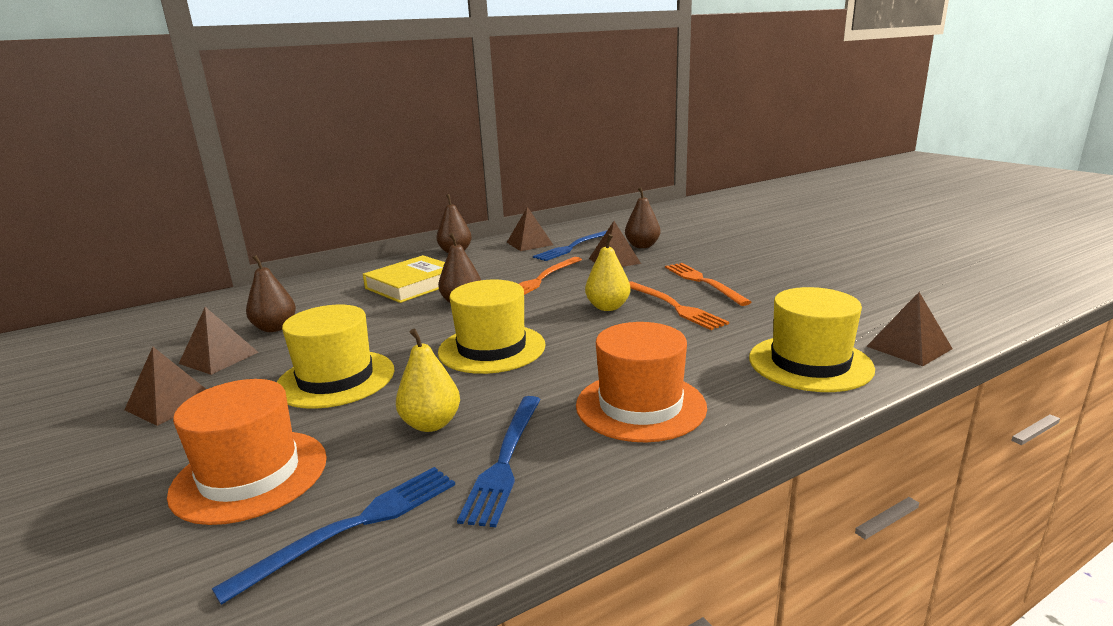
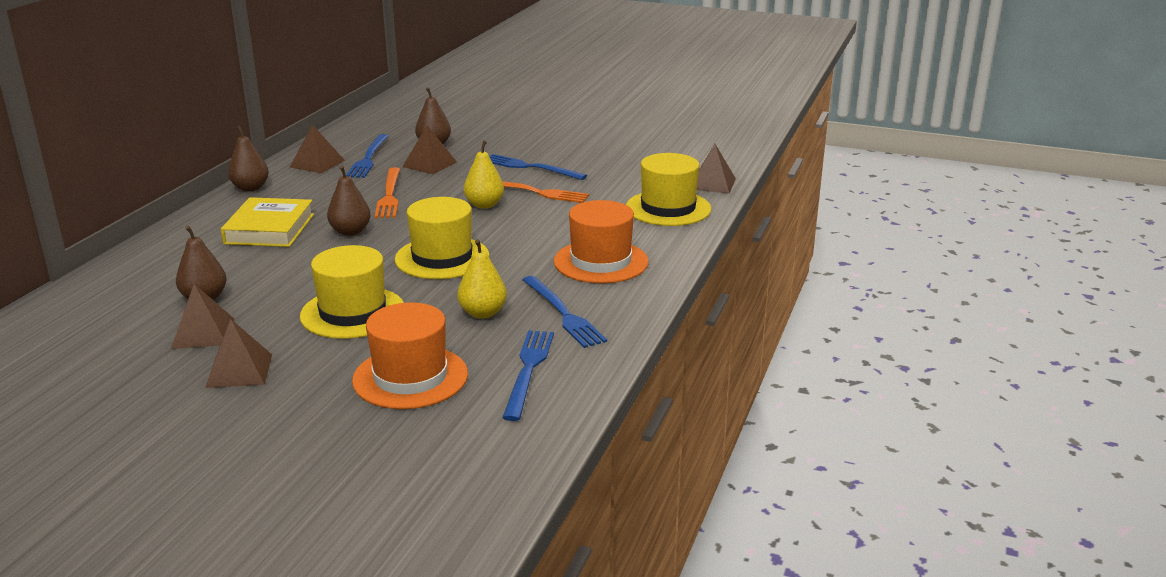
camera: 40 degrees left, 5 degrees up
orange fork [665,263,752,306] -> blue fork [489,154,587,180]

